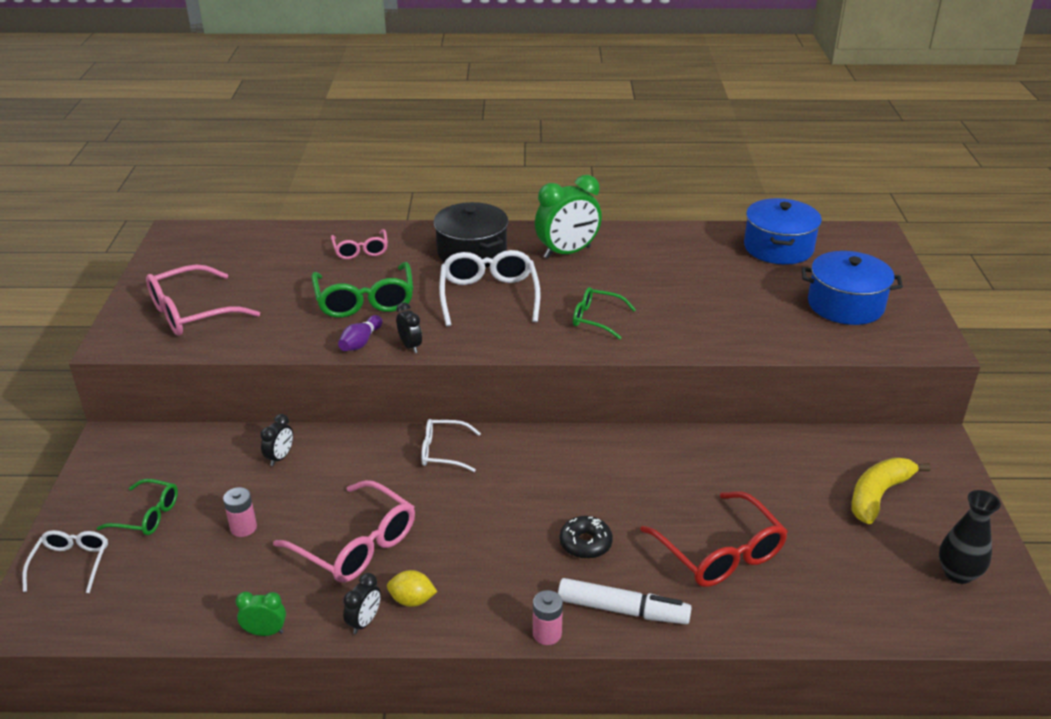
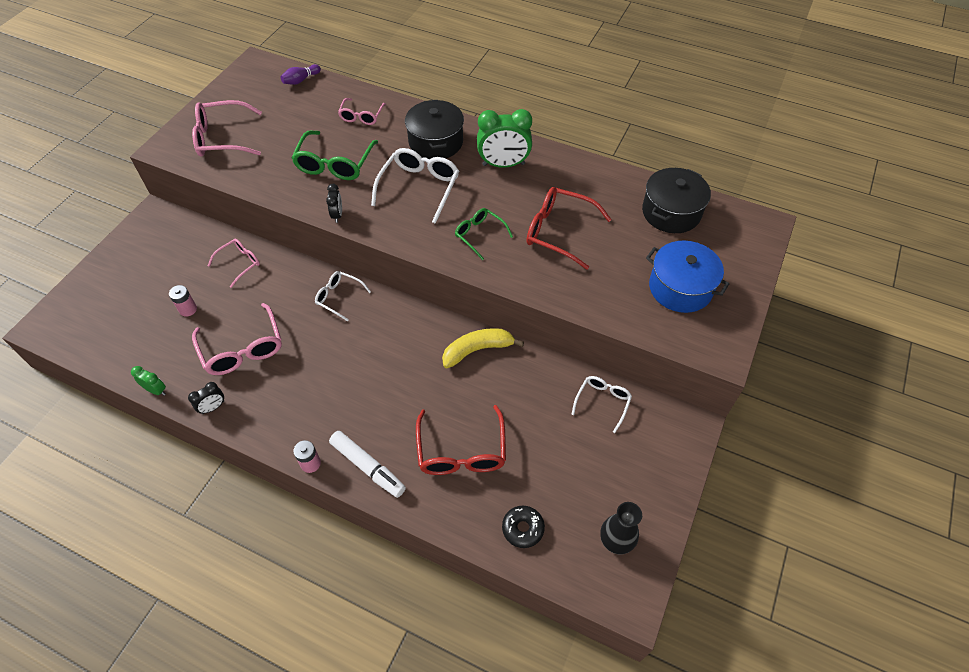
camera: 25 degrees right, 20 degrees up
white glasses [22,530,108,593] -> white glasses moved to [571,376,632,433]
green glasses [97,479,178,535] -> none
black clock [260,414,293,466] -> pink glasses [208,239,260,288]
purple bowling pin [338,315,382,351] -> purple bowling pin moved to [280,64,321,85]
yellow lemon [387,570,437,607] -> none
black donut [560,516,613,559] -> black donut moved to [502,506,545,548]
blue pot [744,198,822,265] -> black pot [642,168,711,233]
yellow banana [851,458,931,524] -> yellow banana moved to [442,328,524,368]
none -> red glasses [526,187,612,270]

